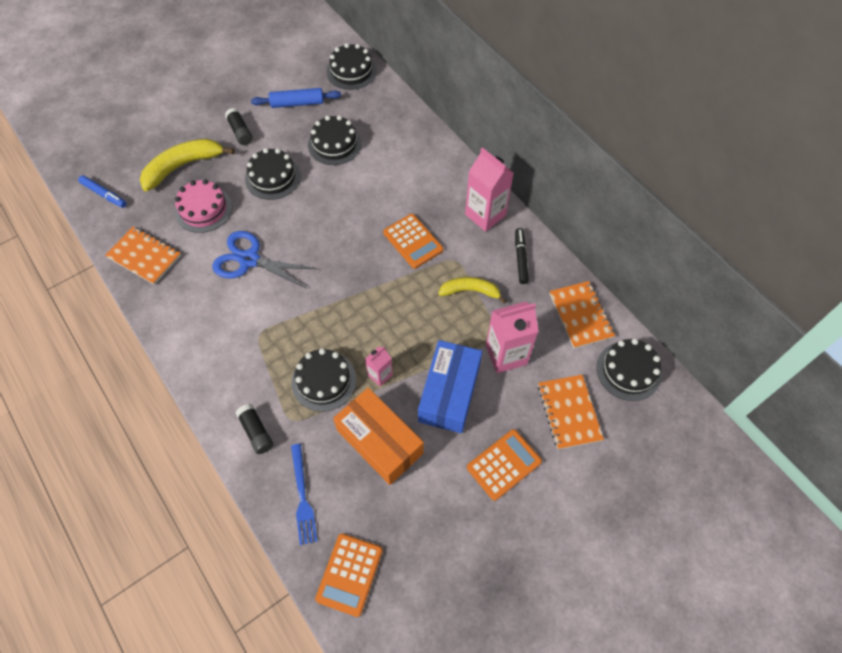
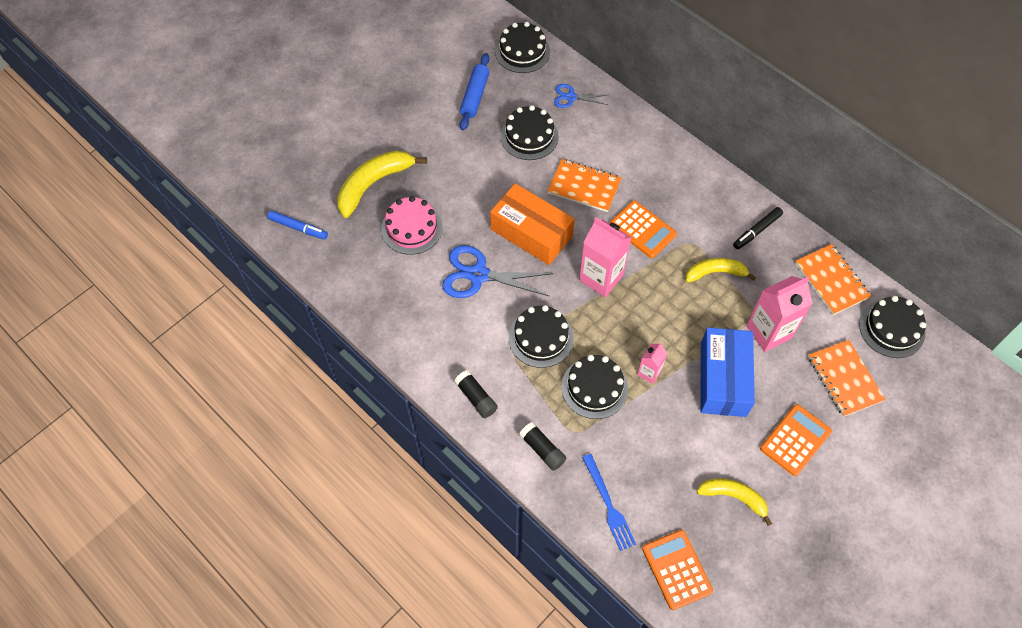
camera: 10 degrees left, 0 degrees up
orange notebook [105,226,181,285] -> orange notebook moved to [548,159,622,212]
black glue stick [225,108,253,145] -> black glue stick moved to [454,370,498,418]
black cake [245,148,301,200] -> black cake moved to [509,305,574,368]
blue rolling pin [251,88,341,108] -> blue rolling pin turned 60 degrees counterclockwise [460,53,489,130]
orange calculator [315,534,383,617] -> orange calculator turned 150 degrees clockwise [642,530,713,610]
orange box [333,388,424,485] -> orange box moved to [490,183,575,265]
pink carton [465,147,514,232] -> pink carton moved to [579,217,632,297]
black marker [515,228,529,284] -> black marker turned 120 degrees counterclockwise [733,207,783,249]
none -> blue scissors [554,84,607,108]
none -> yellow banana [696,478,772,526]

